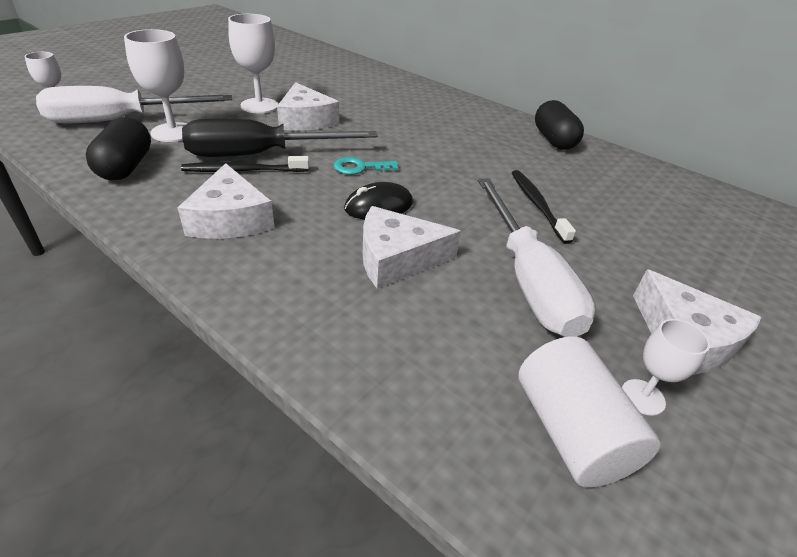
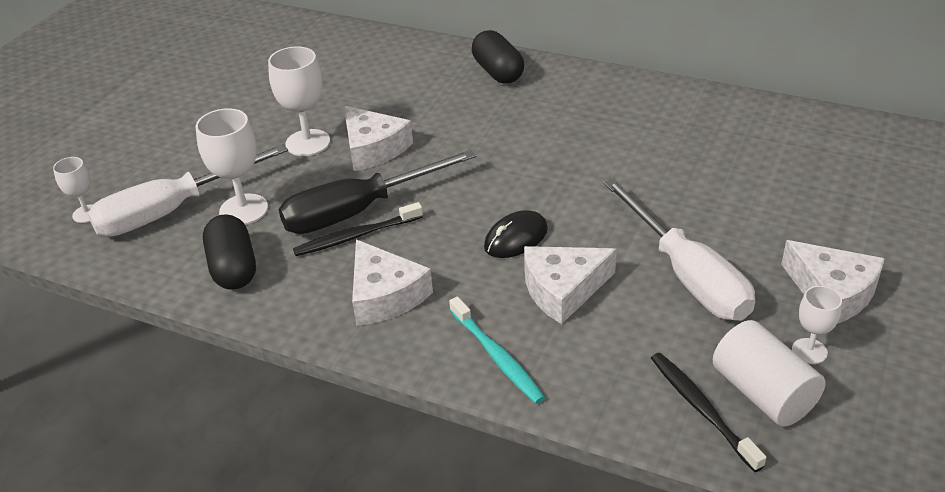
camera: 10 degrees left, 0 degrees up
turquoise key [334,157,398,175] -> none
black toothbrush [512,170,576,244] -> black toothbrush moved to [651,353,766,472]
black capsule [535,100,584,150] -> black capsule moved to [472,30,524,84]
none -> turquoise toothbrush [449,296,545,404]

